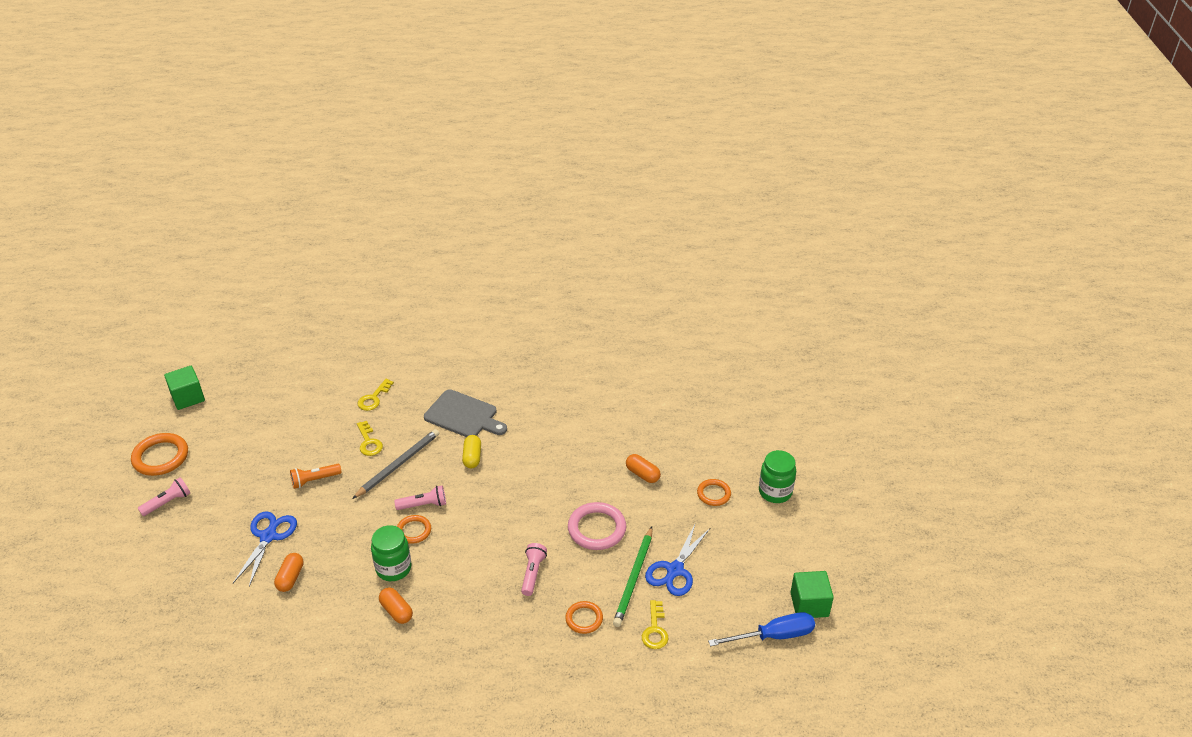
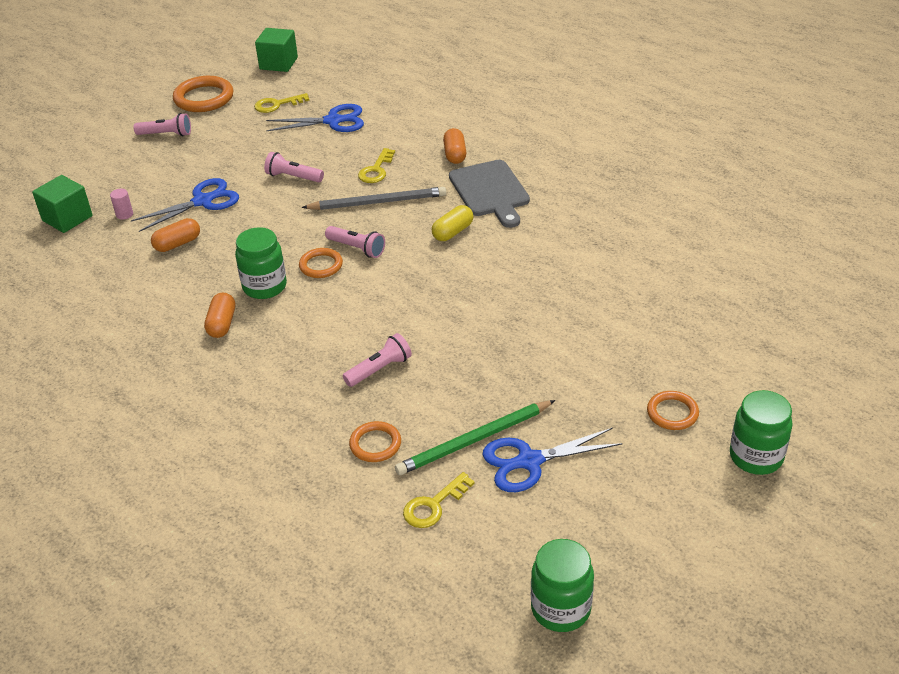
camera: 45 degrees right, 0 degrees up
orange flashlight [290,464,342,489] -> pink flashlight [264,152,324,183]
yellow key [357,379,394,411] -> yellow key moved to [254,93,309,113]
pink ring [568,502,626,550] -> none
orange capsule [626,454,661,483] -> orange capsule moved to [443,128,466,164]
blue screwdriver [708,612,815,646] -> green jar [531,539,594,632]
green cube [790,571,834,618] -> green cube moved to [32,175,93,233]
none -> pink cylinder [110,189,133,220]
none -> blue scissors [266,104,364,132]

